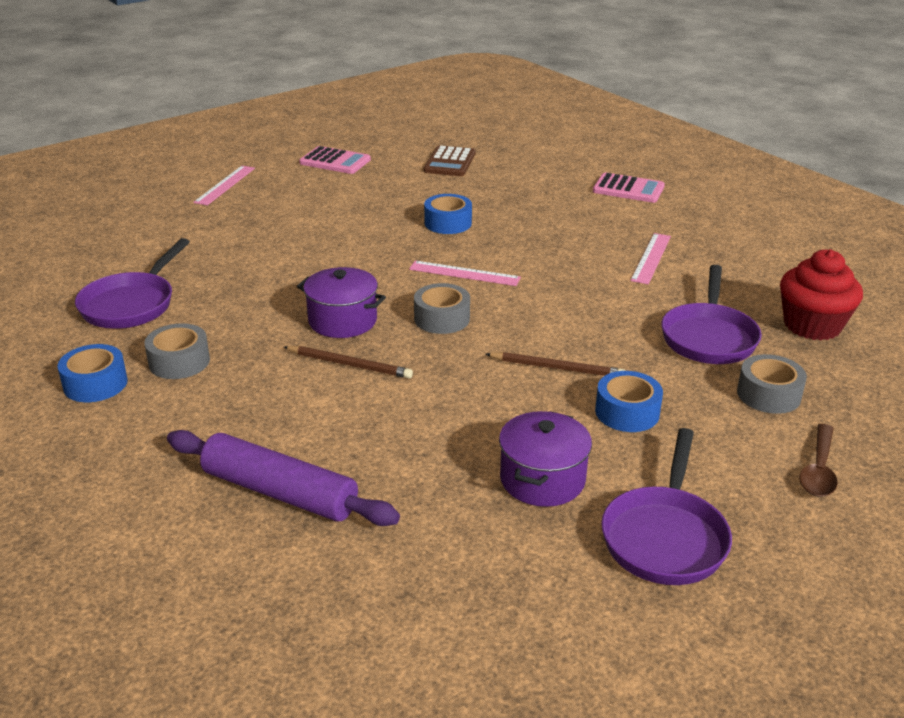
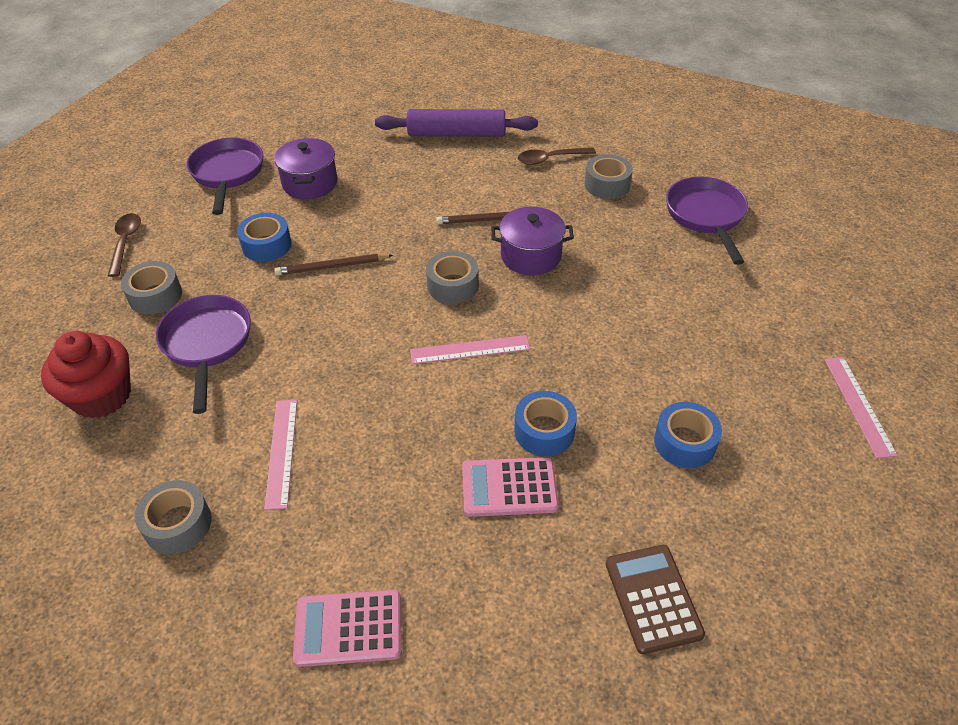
camera: 155 degrees right, 15 degrees up
blue tape [58,344,128,402] -> blue tape moved to [654,402,722,468]
pink calculator [299,146,371,174] -> pink calculator moved to [462,457,559,517]
none -> grey tape [135,480,212,554]
none -> brown spoon [518,147,596,165]

